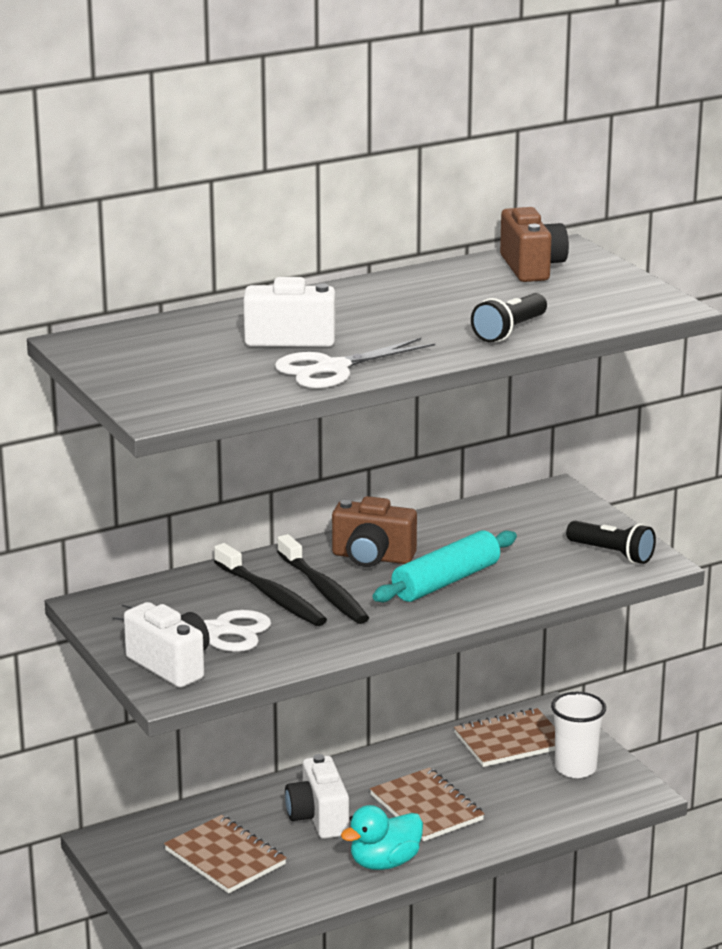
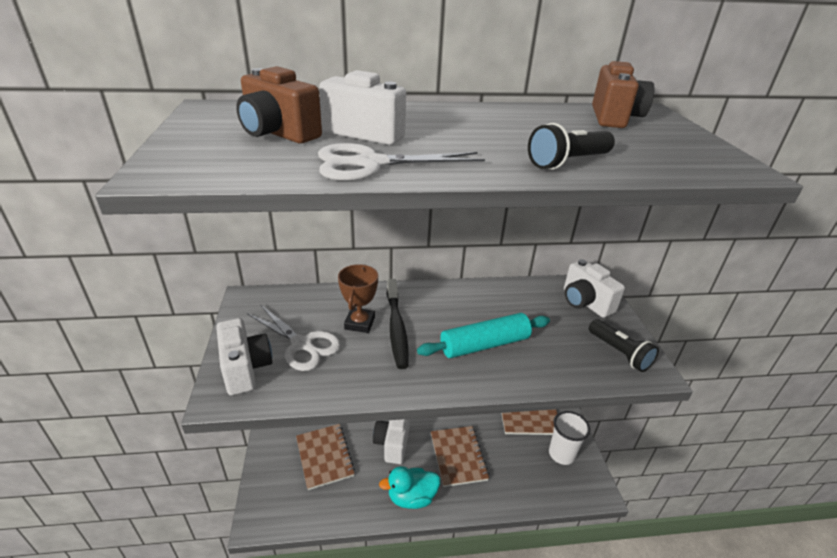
camera: 20 degrees right, 10 degrees up
black toothbrush [214,543,327,626] -> brown trophy [338,264,378,333]
brown camera [332,496,417,567] -> brown camera moved to [236,66,322,143]
none -> white camera [564,259,625,318]

